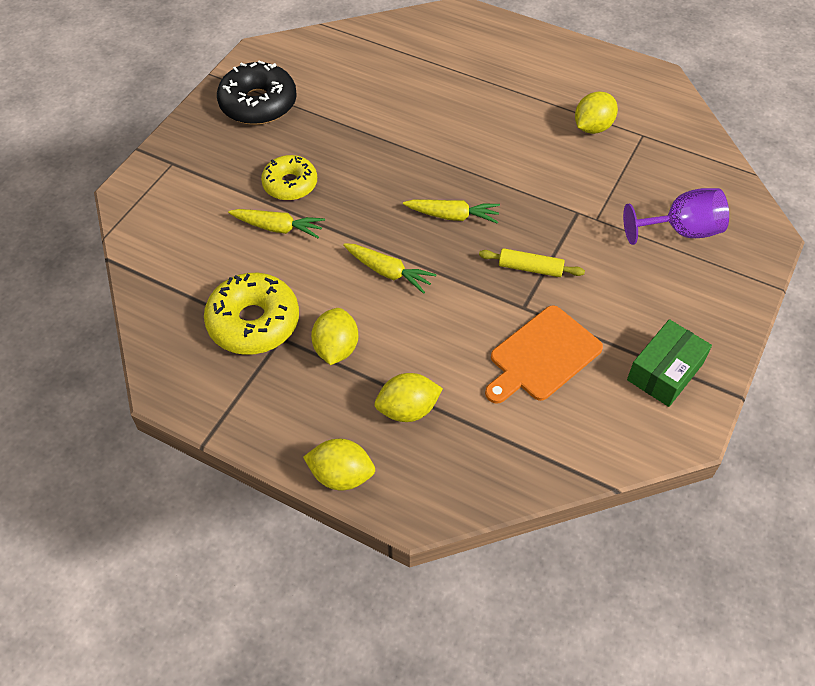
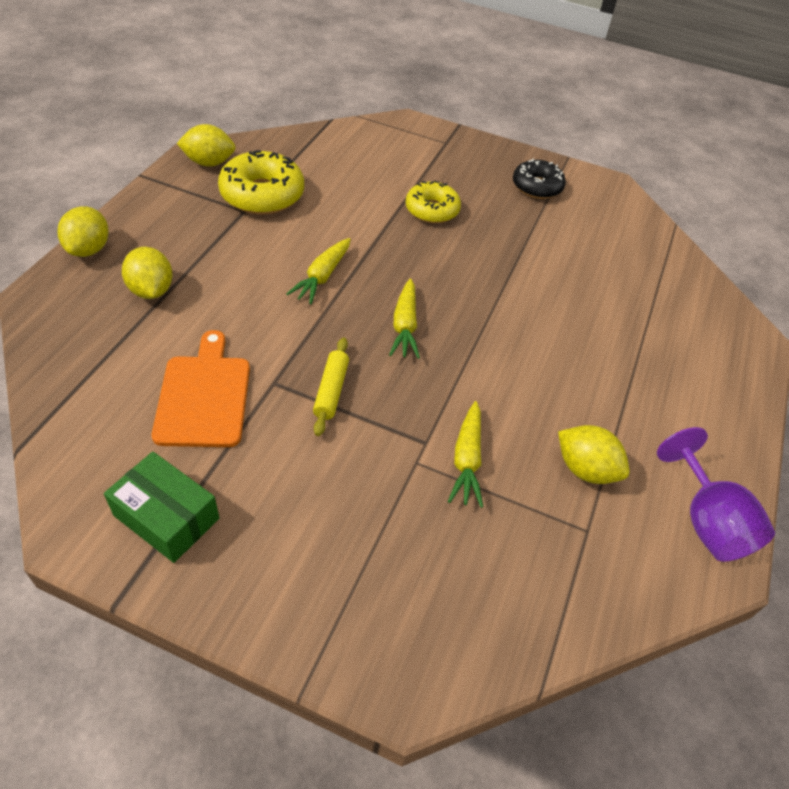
camera: 80 degrees right, 5 degrees down
black donut [217,60,297,125] -> black donut [513,159,566,199], size x0.66
yellow carrot [228,209,325,238] -> yellow carrot moved to [448,401,483,508]
yellow lemon [311,308,358,365] -> yellow lemon moved to [177,124,236,167]
orange cutting board [485,305,603,404] -> orange cutting board turned 45 degrees clockwise [152,330,250,447]
purple goblet [623,188,729,245] -> purple goblet moved to [657,427,775,562]

